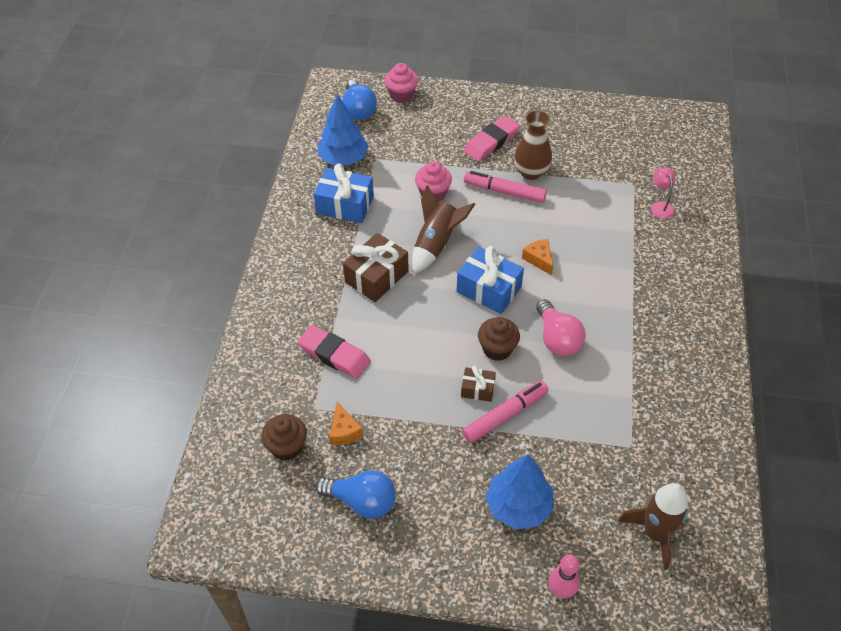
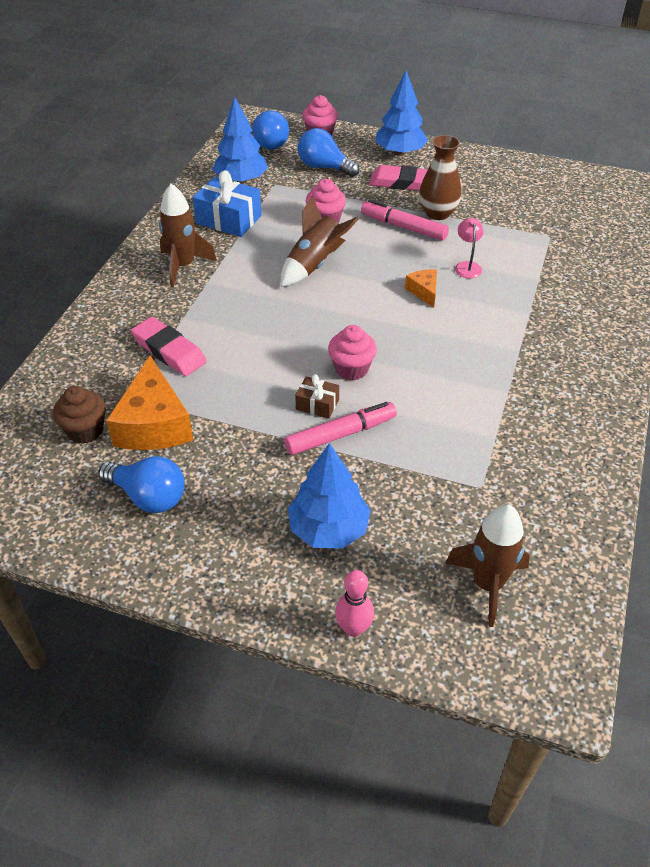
camera: 10 degrees right, 5 degrees down
orange cheese [329,402,363,445] -> orange cheese [106,356,193,450], size x2.02
brown gift [343,233,409,302] -> none
blue gift [457,246,524,314] -> none
pink eraser [464,116,520,161] -> pink eraser turned 45 degrees clockwise [369,165,428,191]
brown cupcake [478,317,520,361] -> pink cupcake [328,325,377,381]
pink light bulb [536,299,586,356] -> none
pink lamp [651,168,675,219] -> pink lamp moved to [455,218,484,278]
none -> brown rocket [159,184,217,287]
none -> blue light bulb [298,128,360,177]
none -> blue tree [375,70,428,156]

